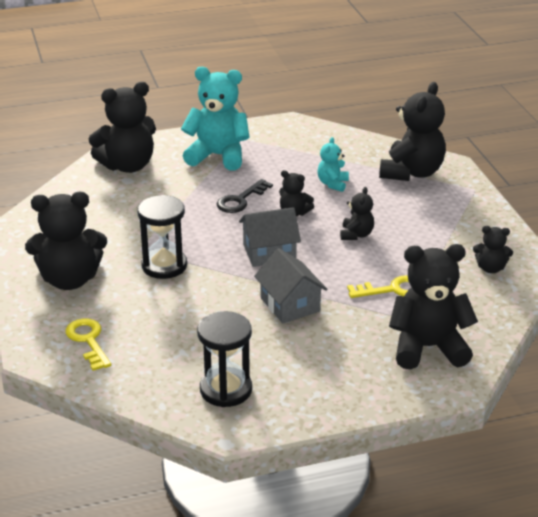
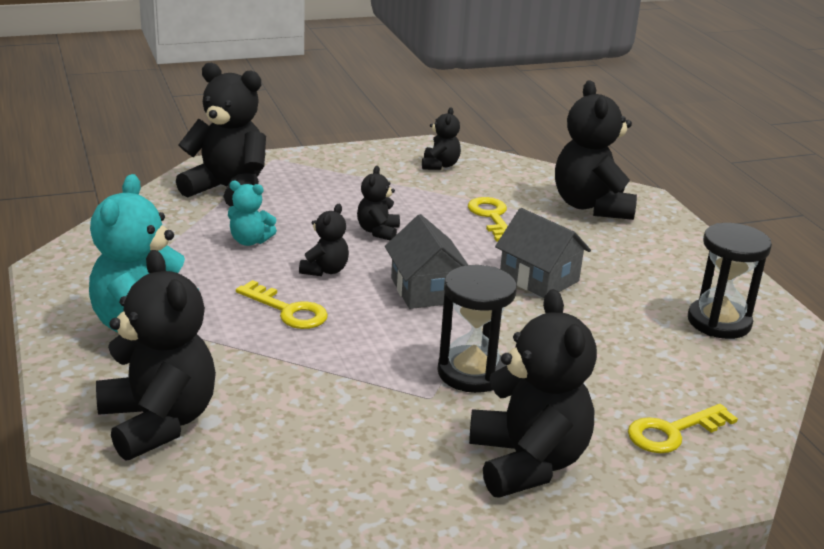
camera: 95 degrees left, 5 degrees down
black key [217,179,273,213] -> yellow key [236,280,328,329]
grey house [254,248,327,323] -> grey house turned 75 degrees clockwise [495,208,591,298]
black teddy bear [340,187,374,240] -> black teddy bear turned 90 degrees counterclockwise [357,166,400,241]

